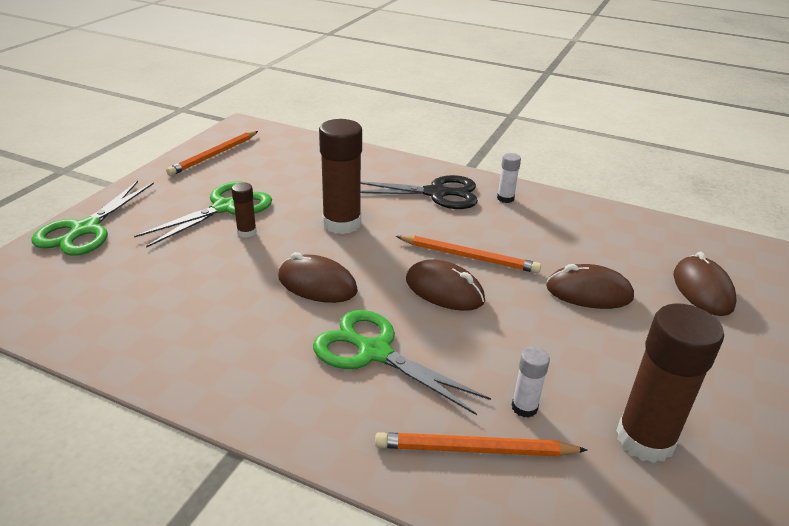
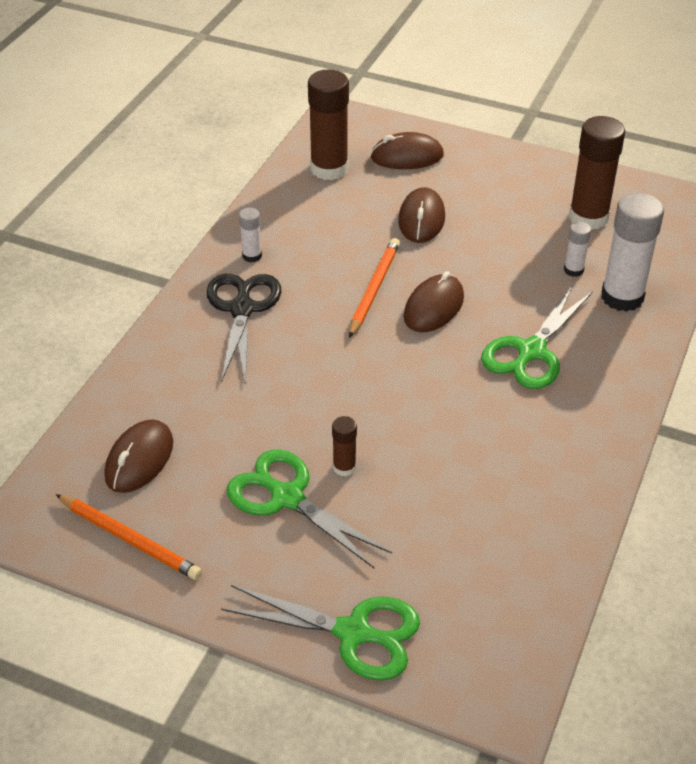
camera: 90 degrees left, 10 degrees up
brown mouse [278,252,358,303] -> brown mouse moved to [104,419,173,493]
brown glue stick [319,119,362,234] -> brown glue stick moved to [308,70,349,180]
orange pencil [375,432,587,457] -> white glue stick [601,192,664,312]

